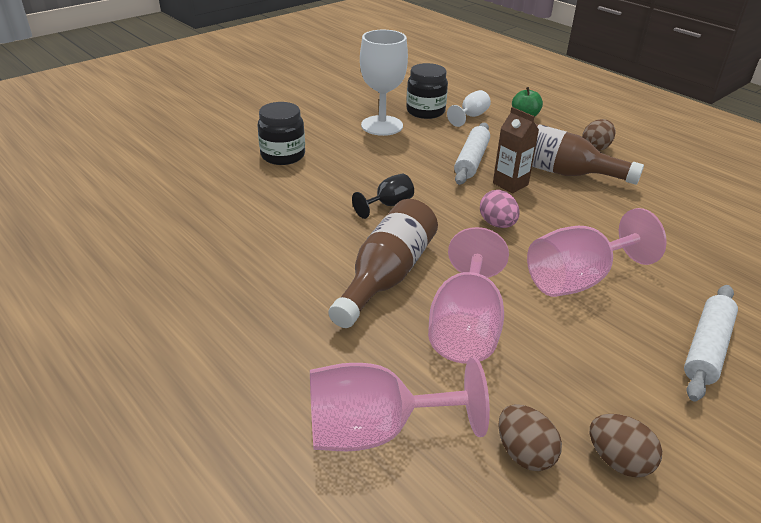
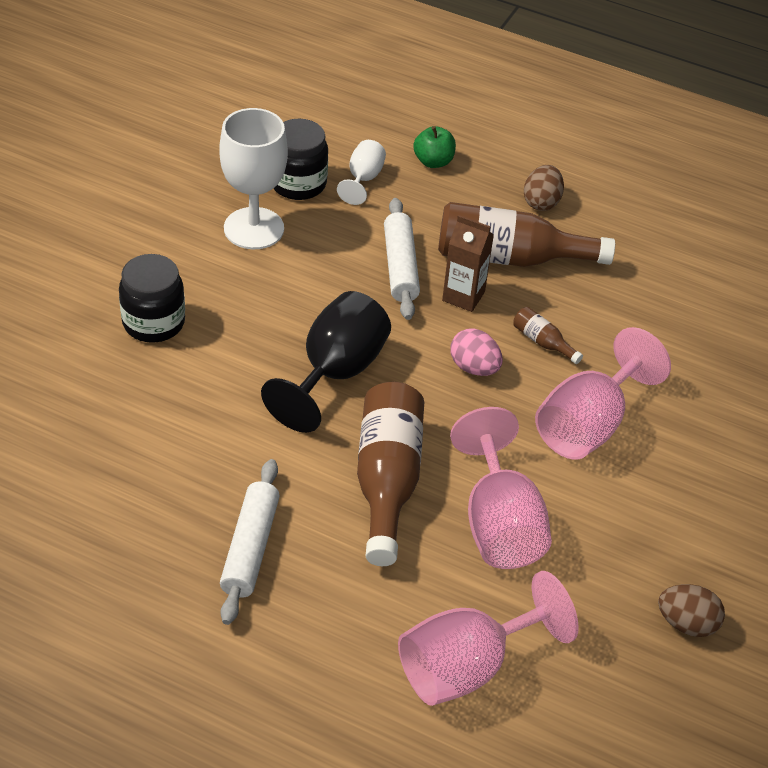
camera: 25 degrees left, 10 degrees up
black goblet [352,174,414,219] -> black goblet [261,291,391,433], size x1.89
brown egg [499,404,562,471] -> none
white rolling pin [684,285,738,402] -> white rolling pin moved to [220,459,280,625]
none -> brown bottle [513,307,583,364]

